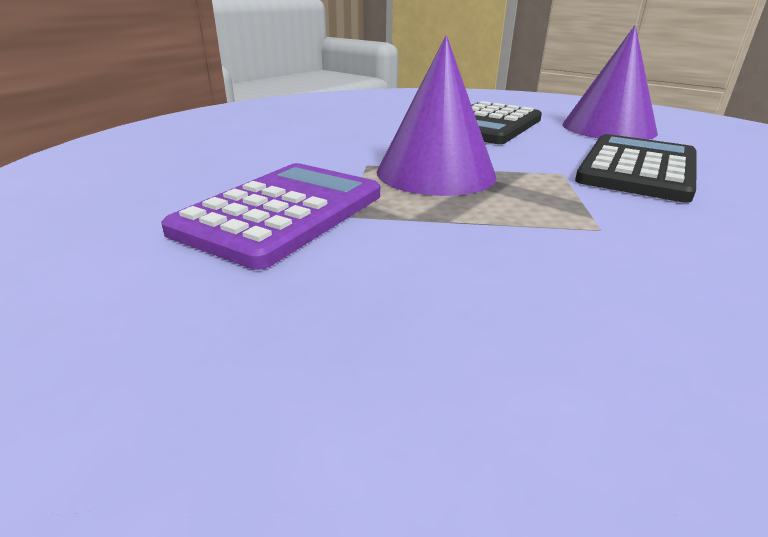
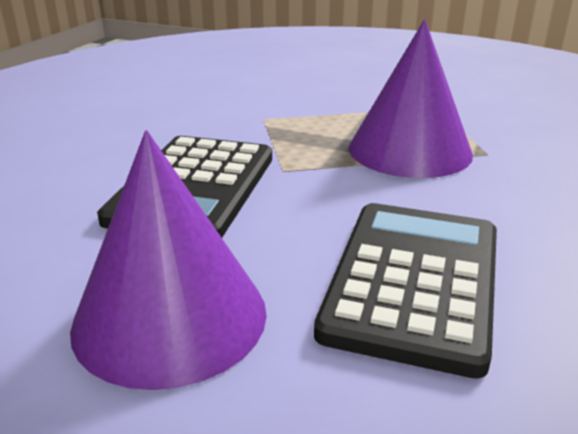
camera: 165 degrees right, 0 degrees up
purple calculator [161,163,380,270] -> none

